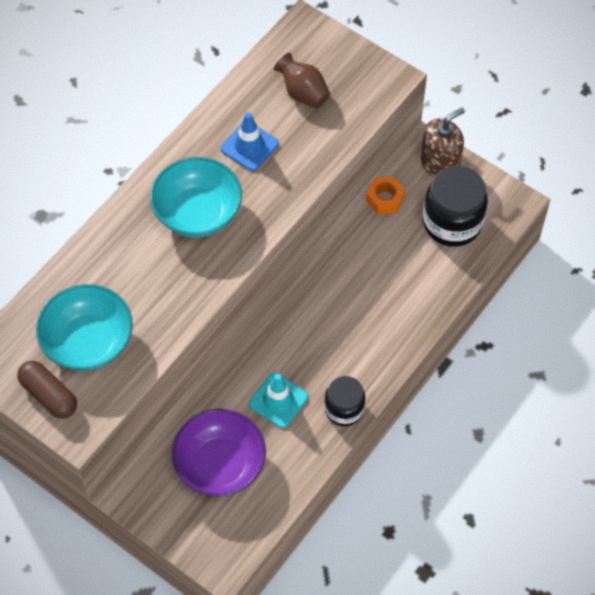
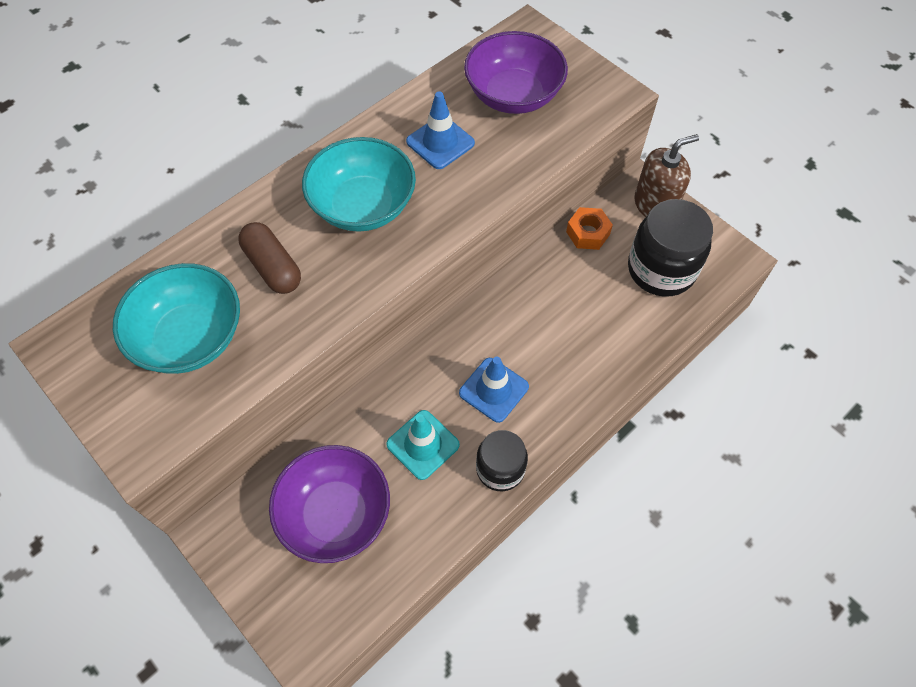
camera: 10 degrees right, 0 degrees up
brown capsule [17,361,77,419] -> brown capsule moved to [238,222,301,294]
brown vase [274,53,330,108] -> purple bowl [464,31,568,114]
none -> blue traffic cone [459,357,529,423]

